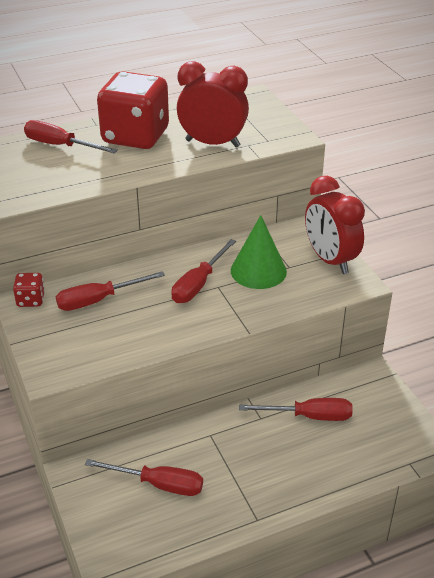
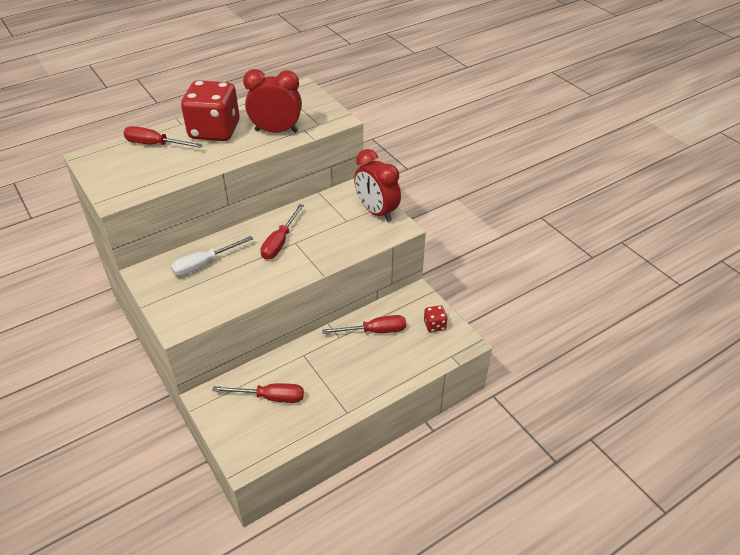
camera: 10 degrees left, 5 degrees up
red dice [13,273,45,307] -> red dice moved to [424,305,448,332]
red screwdriver [56,271,165,311] -> white screwdriver [171,236,253,276]
green cone [231,215,287,289] -> none

